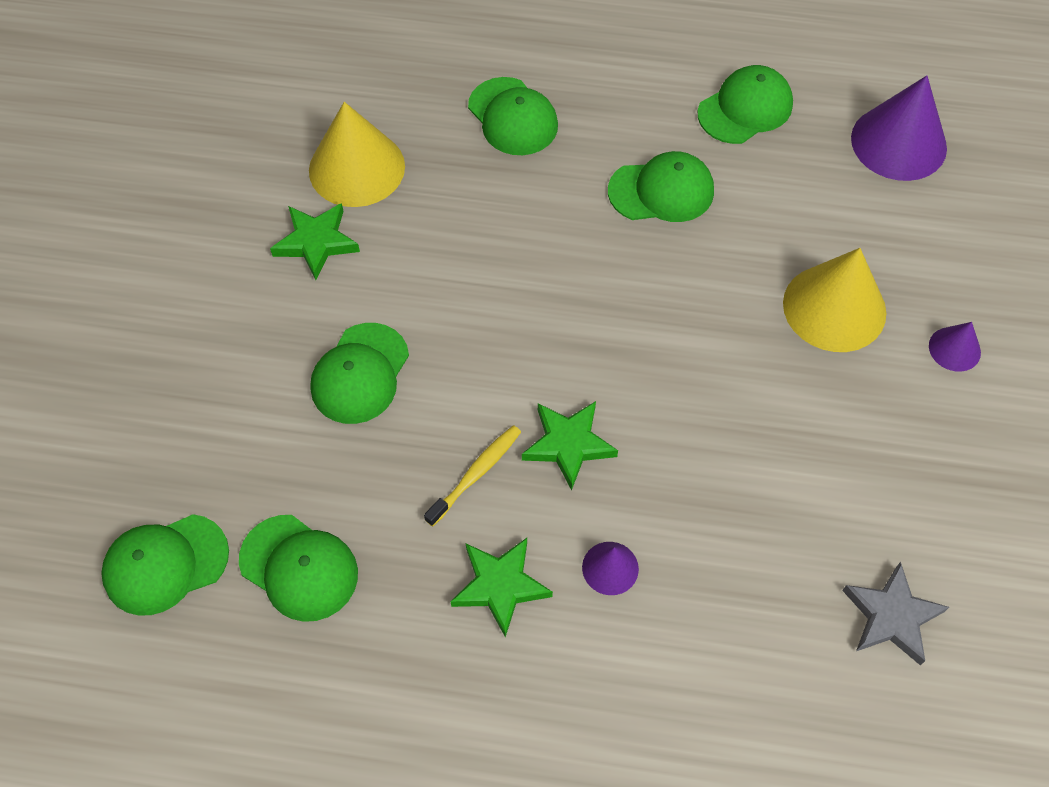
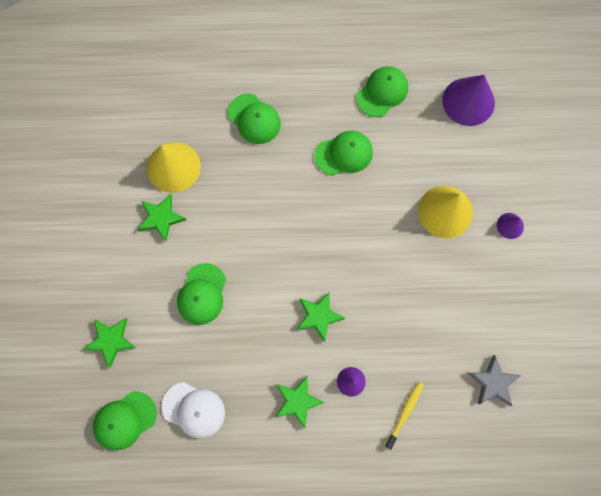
camera: 10 degrees left, 15 degrees up
green cap [239,515,358,622] -> white cap [162,382,225,438]
yellow toothbrush [424,425,521,527] -> yellow toothbrush moved to [385,382,424,450]
none -> green star [83,318,136,368]

